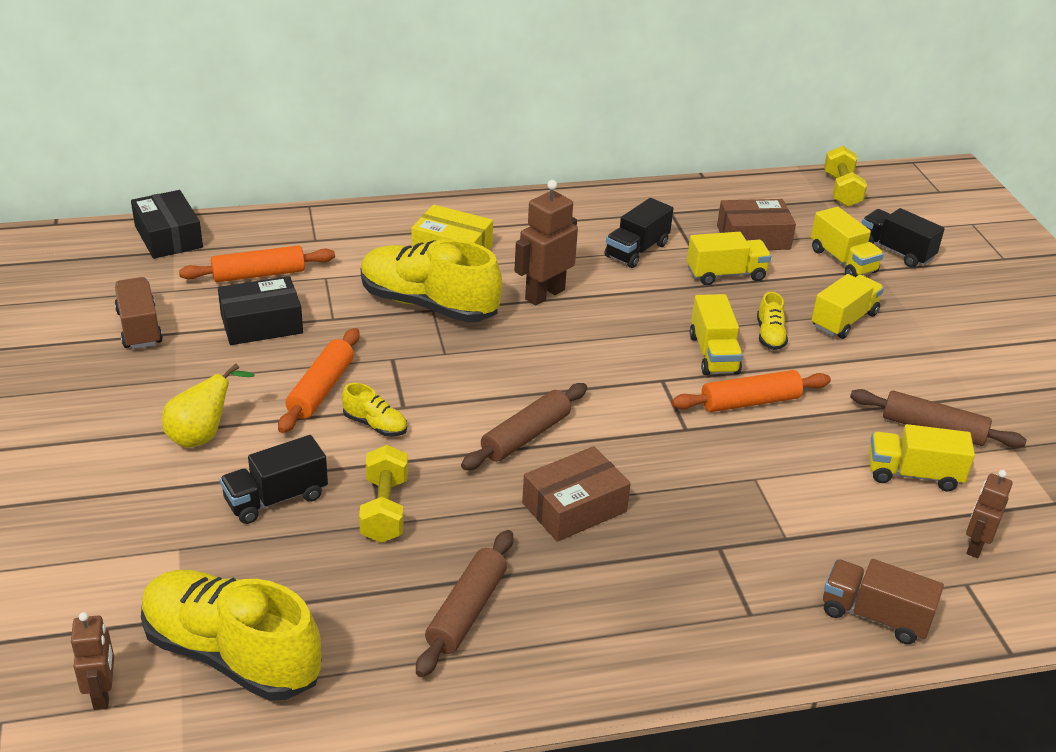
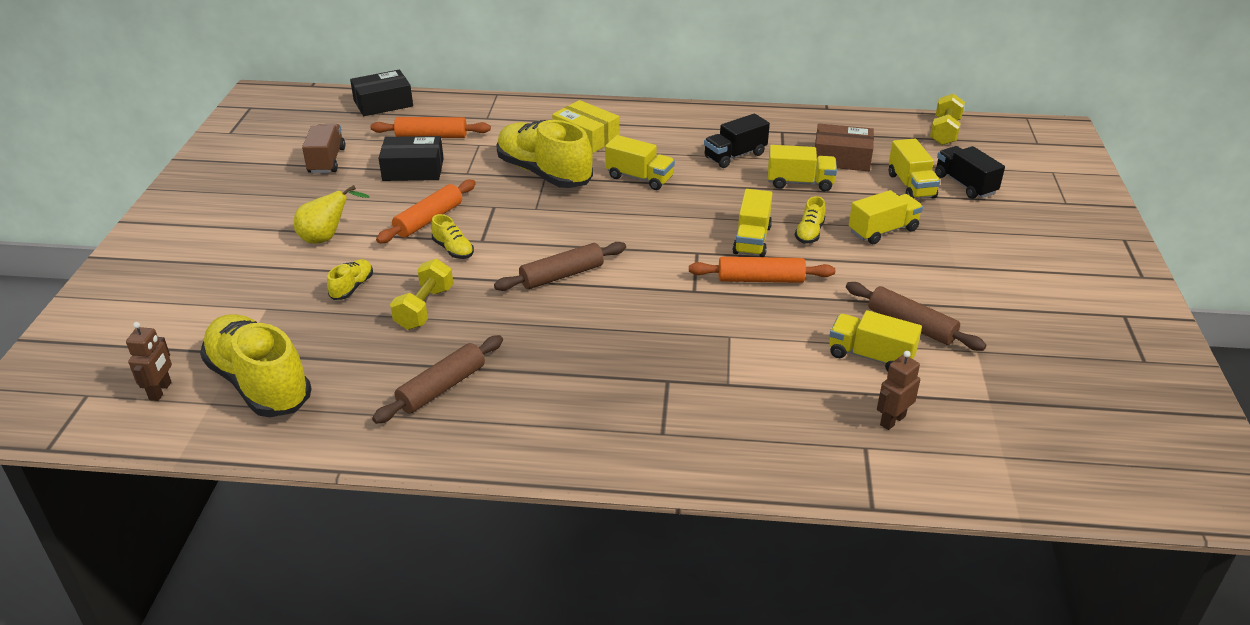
camera: 20 degrees right, 0 degrees up
black box [131,190,203,259] -> black box turned 75 degrees clockwise [350,70,413,116]
black truck [220,435,328,524] -> yellow shoe [327,259,373,300]
brown robot [514,180,578,305] -> yellow truck [605,135,675,190]
brown box [522,446,631,542] -> none
brown truck [823,559,944,644] -> none

